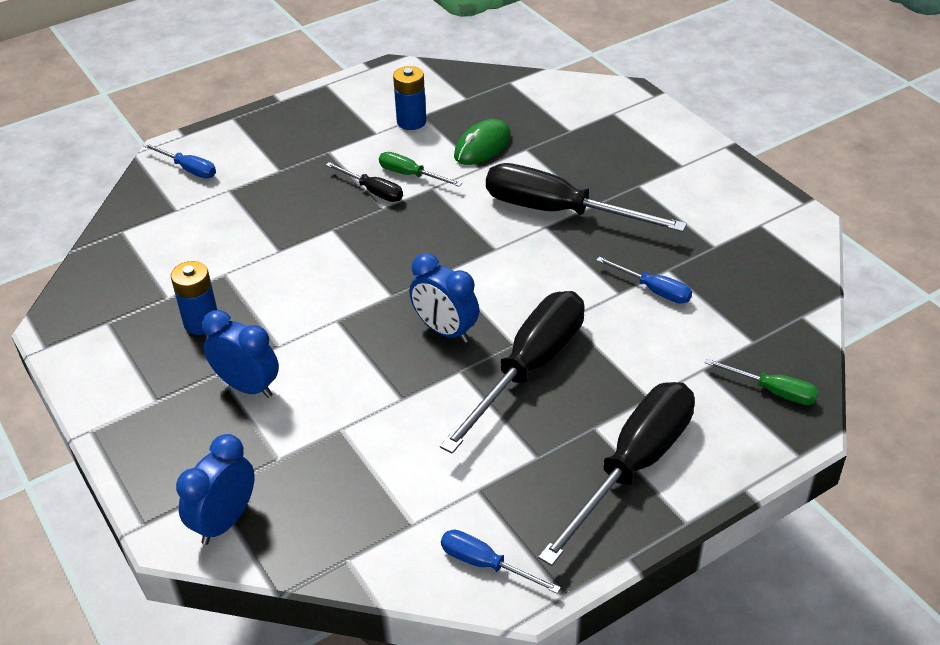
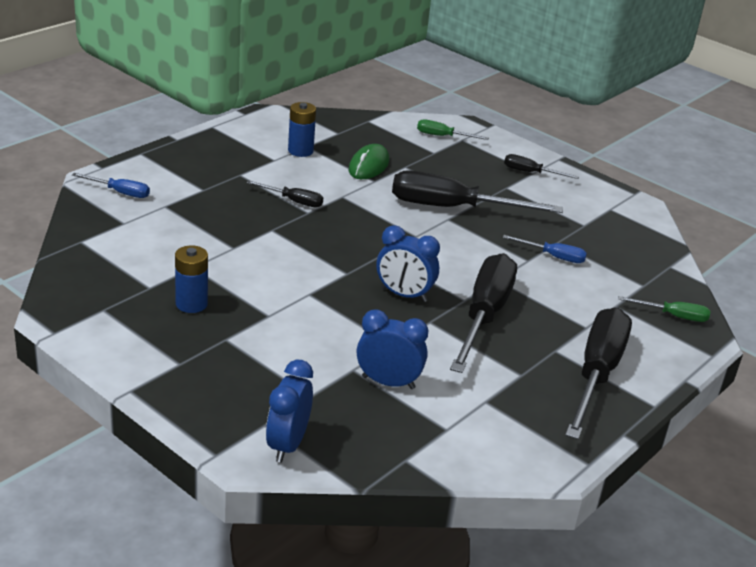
camera: 20 degrees left, 10 degrees down
blue clock [202,310,279,398] -> blue clock moved to [357,309,428,389]
green screwdriver [379,152,462,187] -> green screwdriver moved to [417,119,489,140]
blue screwdriver [441,530,561,594] -> none
none -> black screwdriver [504,154,579,179]

